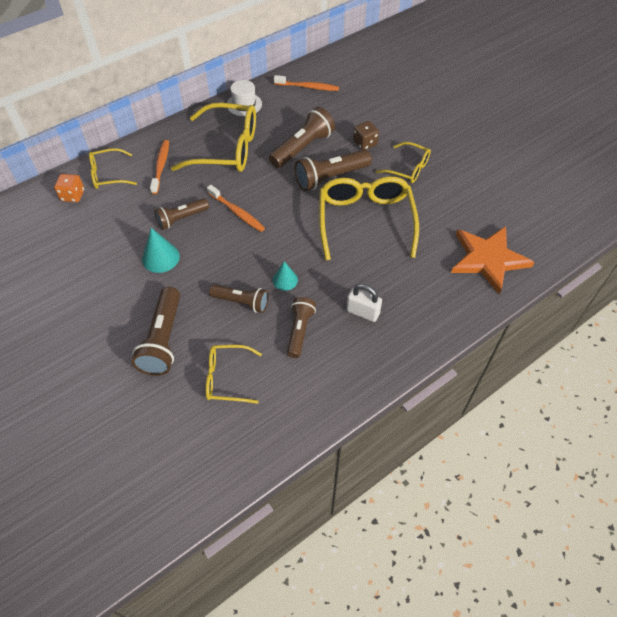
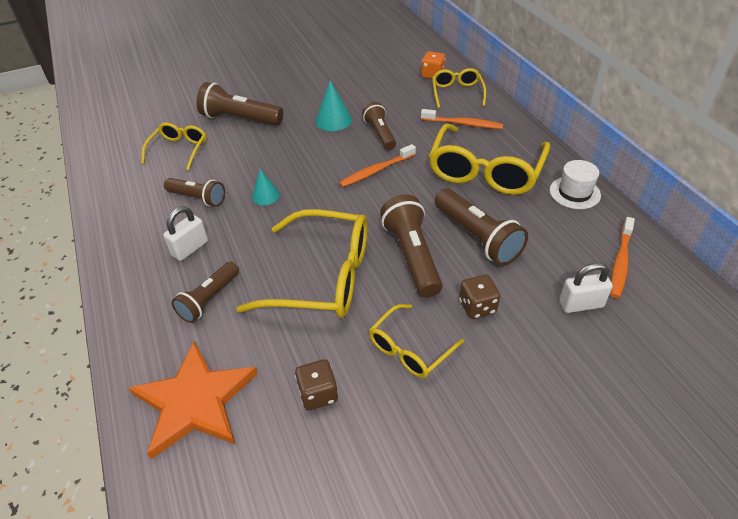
camera: 105 degrees right, 10 degrees down
brown flashlight [209,285,269,313] -> brown flashlight moved to [171,262,239,323]
none -> brown dice [295,359,338,410]
none -> white padlock [559,263,613,313]

